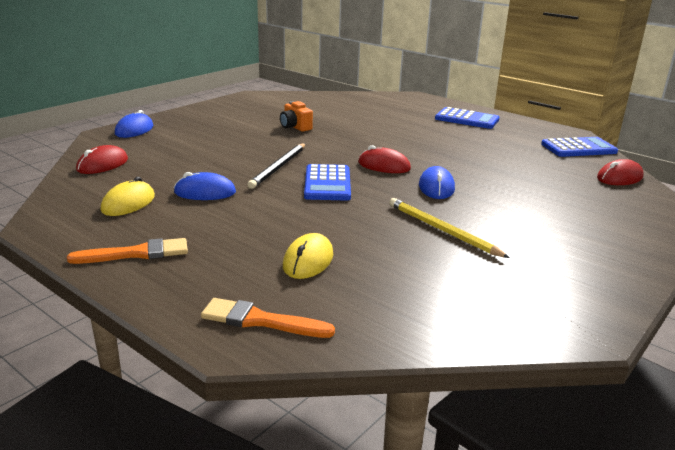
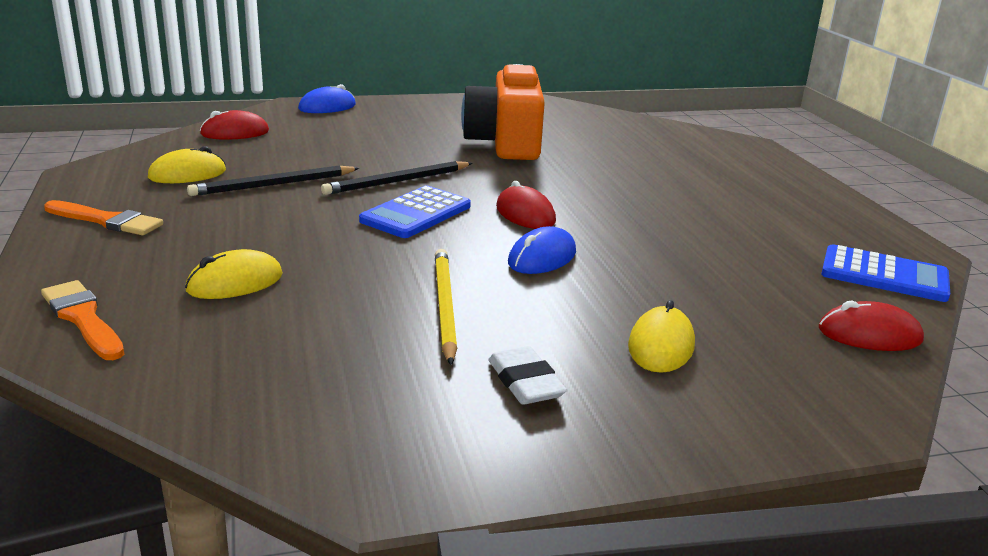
camera: 35 degrees right, 0 degrees up
blue mouse [174,172,236,200] -> black pencil [187,165,359,196]
orange camera [280,101,313,132] -> orange camera [461,64,545,160], size x2.21
blue calculator [435,107,499,129] -> none
none -> white eraser [488,346,567,405]
none -> yellow mouse [628,300,695,373]

